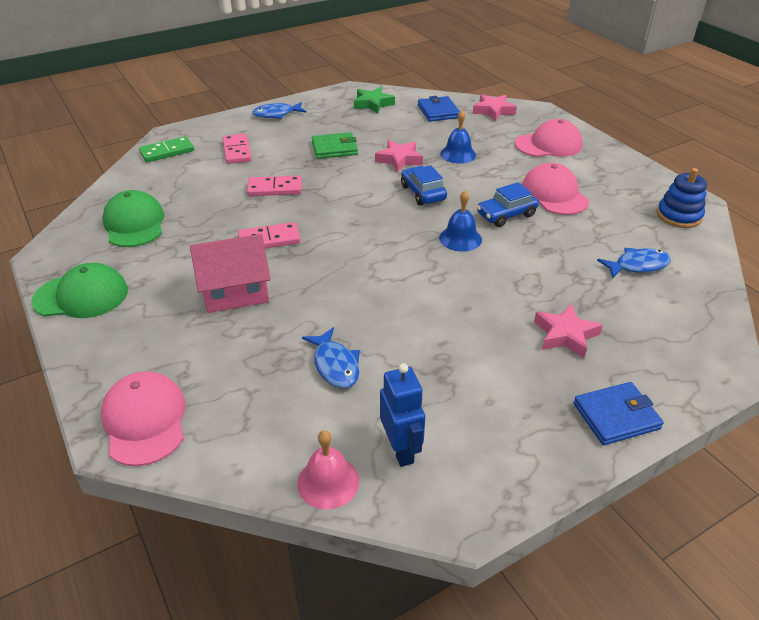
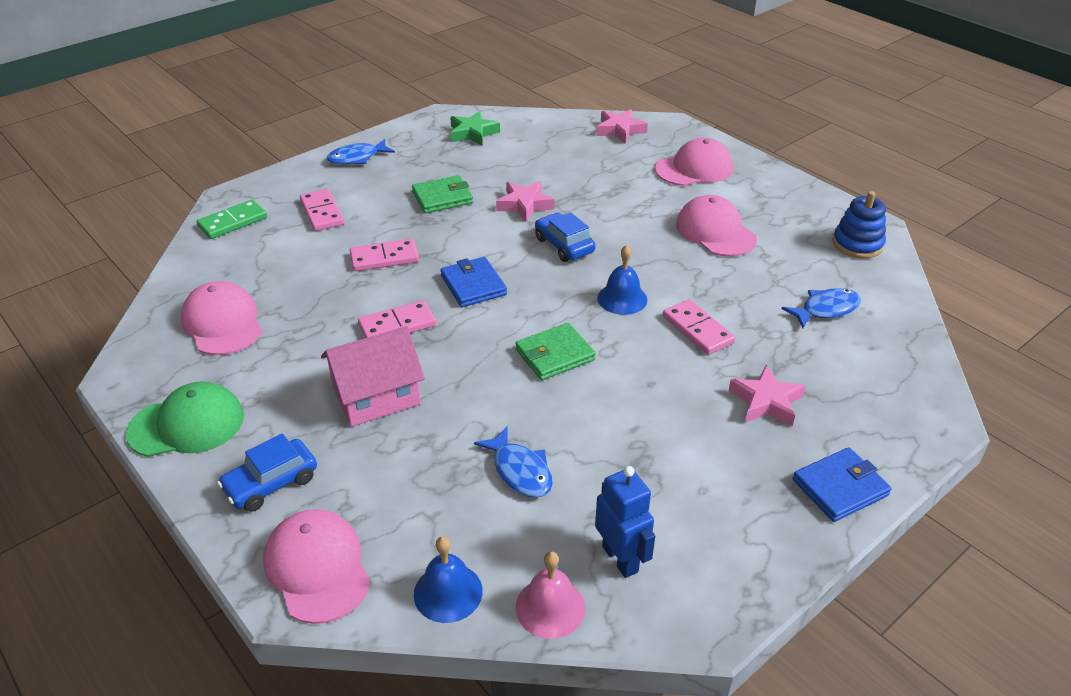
camera: 10 degrees left, 0 degrees up
green cap [102,190,164,247] -> pink cap [181,281,262,355]
blue wallet [418,96,460,122] -> blue wallet moved to [440,257,507,307]
blue bell [440,110,476,164] -> blue bell moved to [414,536,483,623]
blue car [477,182,539,227] -> blue car moved to [217,433,317,512]
none -> green wallet [515,323,596,380]
none -> pink domino [663,299,735,355]

